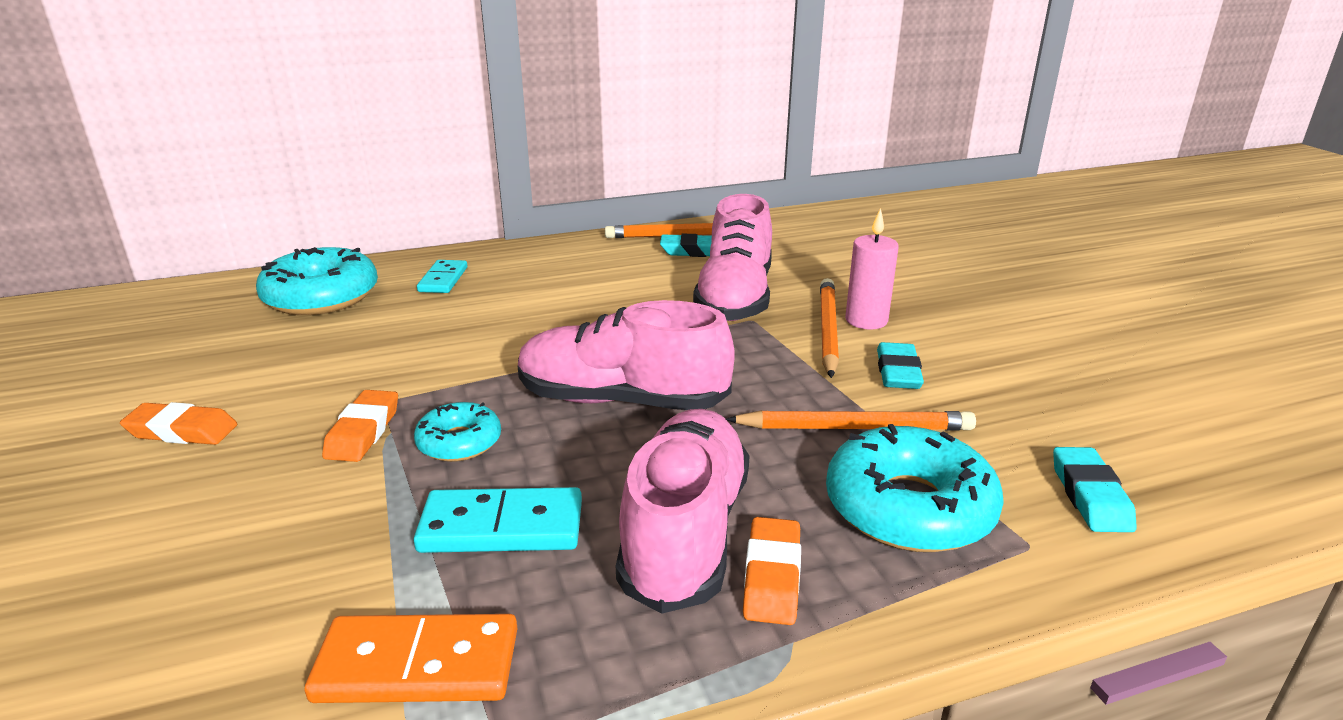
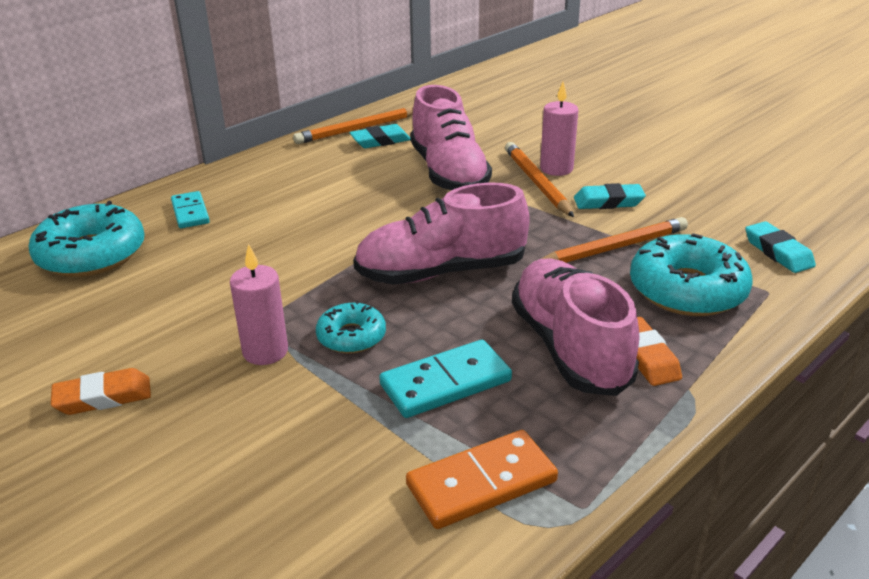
camera: 25 degrees left, 5 degrees up
orange eraser [322,390,398,462] -> pink candle [230,244,288,365]
turquoise eraser [877,342,924,389] -> turquoise eraser turned 75 degrees counterclockwise [574,183,646,209]

